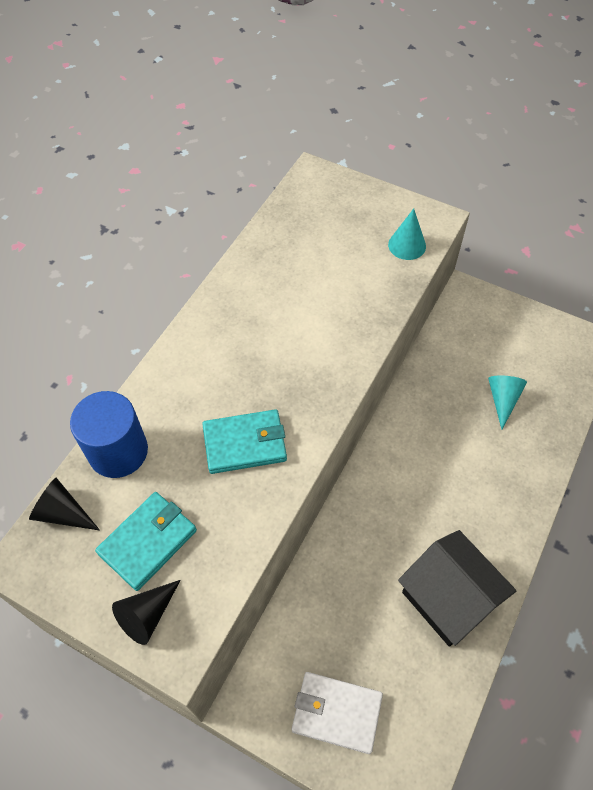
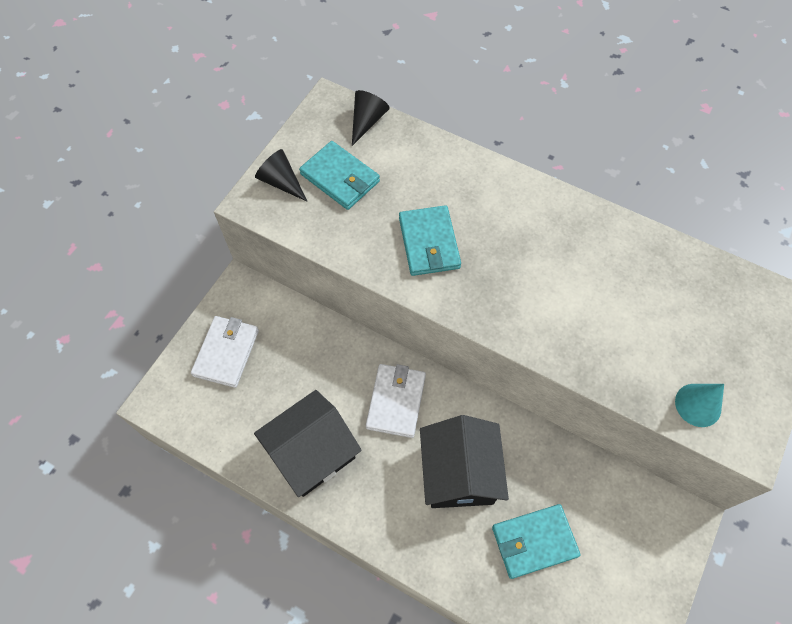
camera: 90 degrees right, 5 degrees up
blue cylinder [70,391,148,478] -> none
turquoise cone [488,375,527,429] -> turquoise wallet [492,504,581,579]
none -> white wallet [366,364,426,438]
none -> black house [420,415,509,508]

